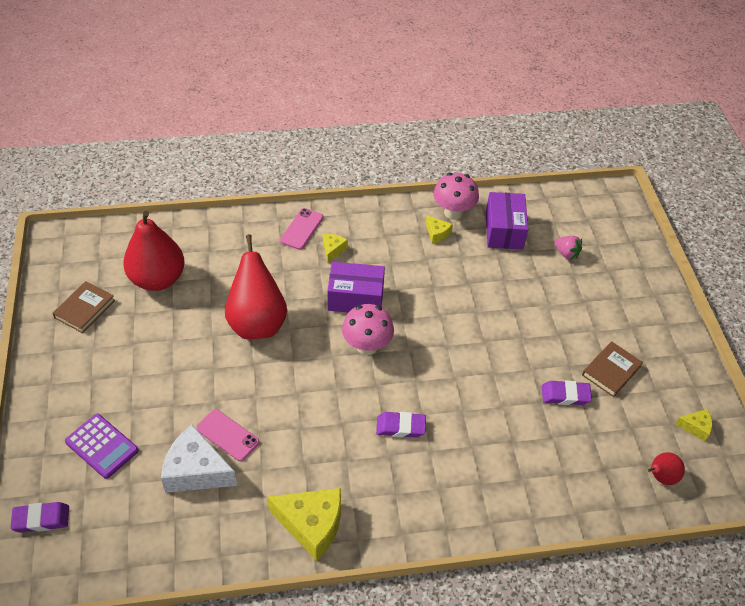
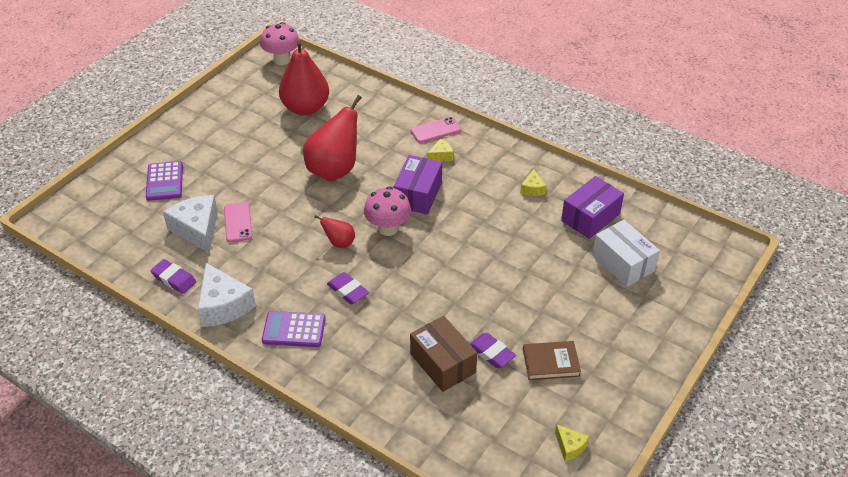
camera: 45 degrees right, 5 degrees down
purple eraser [10,502,69,533] -> purple eraser moved to [150,259,196,294]
brown book [52,281,115,333] -> none
yellow cheese [267,488,341,561] -> white cheese [197,263,256,327]
purple box [327,262,385,313] -> purple box turned 60 degrees clockwise [393,155,442,215]
pink mushroom [433,173,479,220] -> pink mushroom moved to [260,22,300,65]
pink strawberry [554,236,582,260] -> white box [592,220,660,287]
red pear [648,452,685,485] -> red pear moved to [314,215,355,248]
none -> purple calculator [262,311,326,347]
none -> brown box [410,316,477,392]

